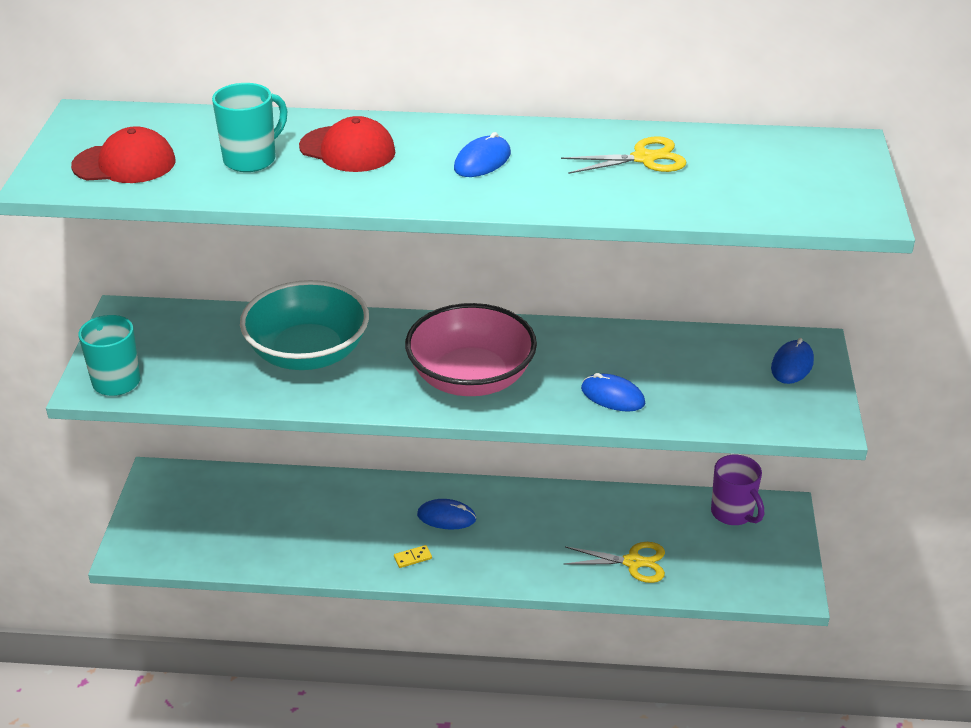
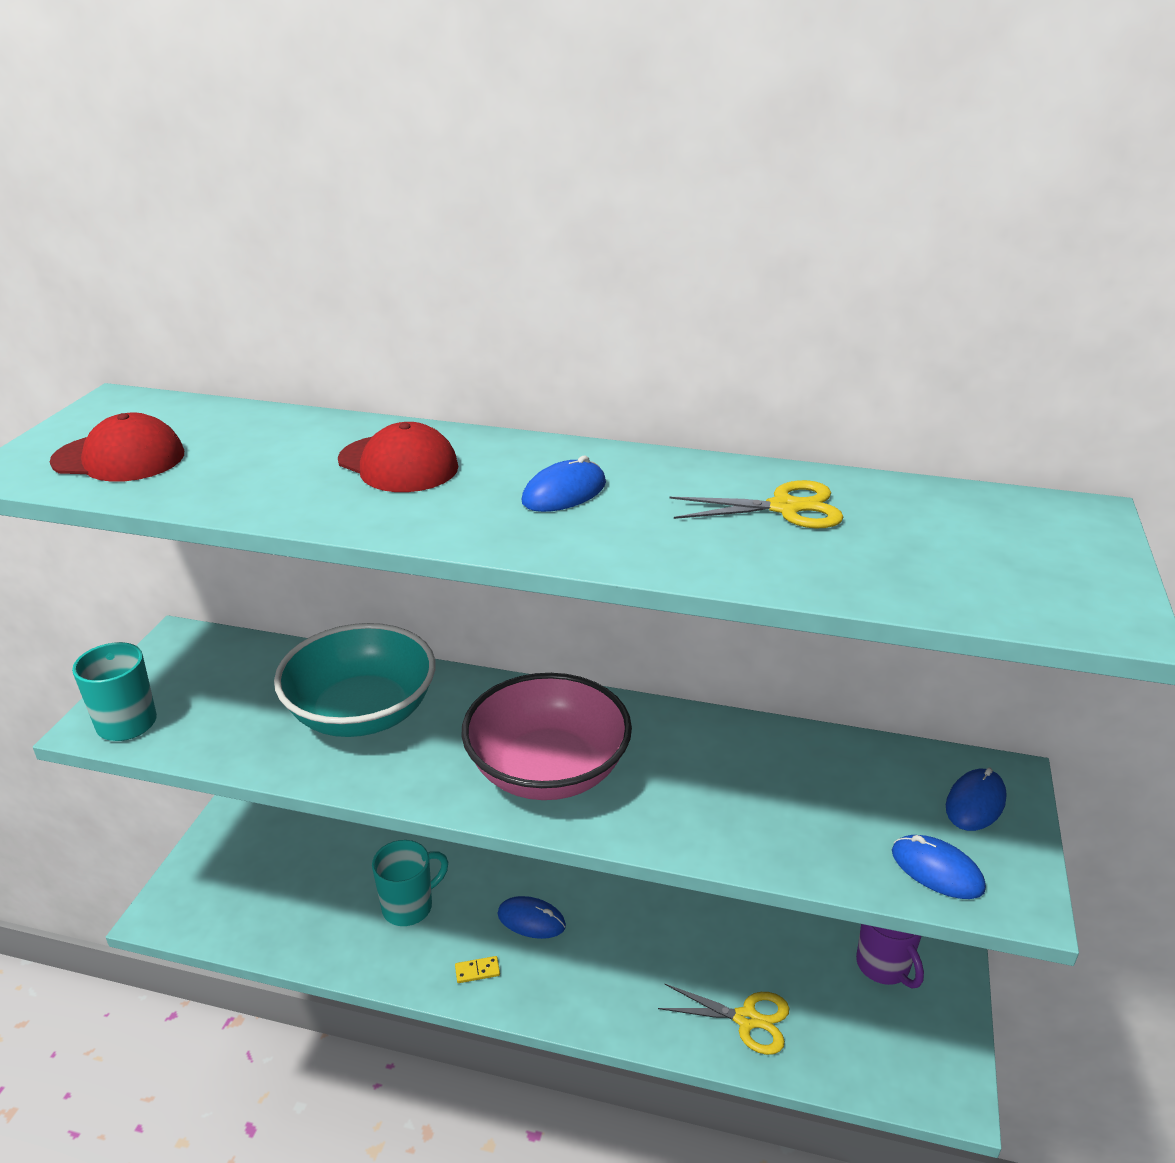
camera: 10 degrees right, 5 degrees down
turquoise mug [212,83,287,172] -> turquoise mug moved to [372,840,448,926]
blue mouse [581,373,645,412] -> blue mouse moved to [892,835,986,899]

